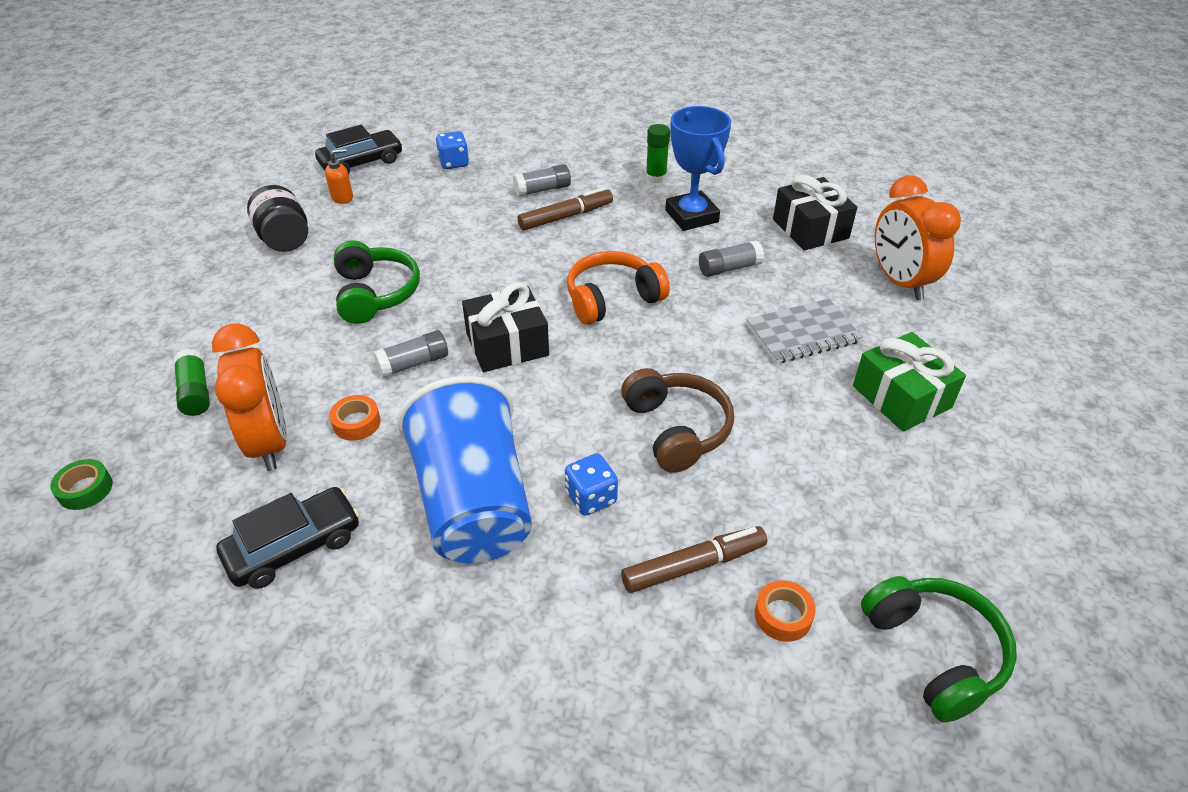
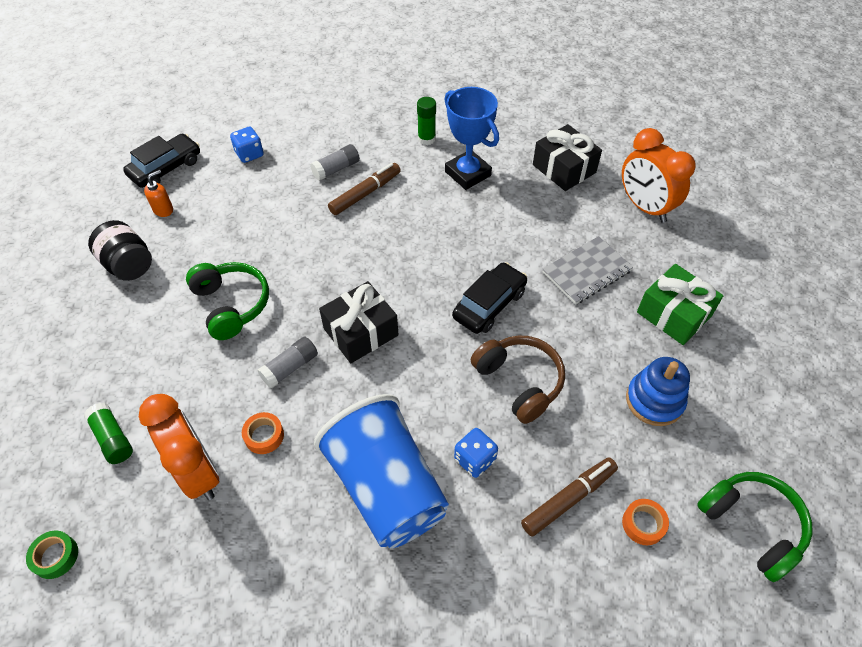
camera: 15 degrees left, 10 degrees up
black car [216,487,359,589] -> black car moved to [452,262,527,334]
orange headphones [567,251,670,325] -> none
grey glue stick [699,240,764,277] -> none
none -> blue stacking toy [626,357,690,426]

